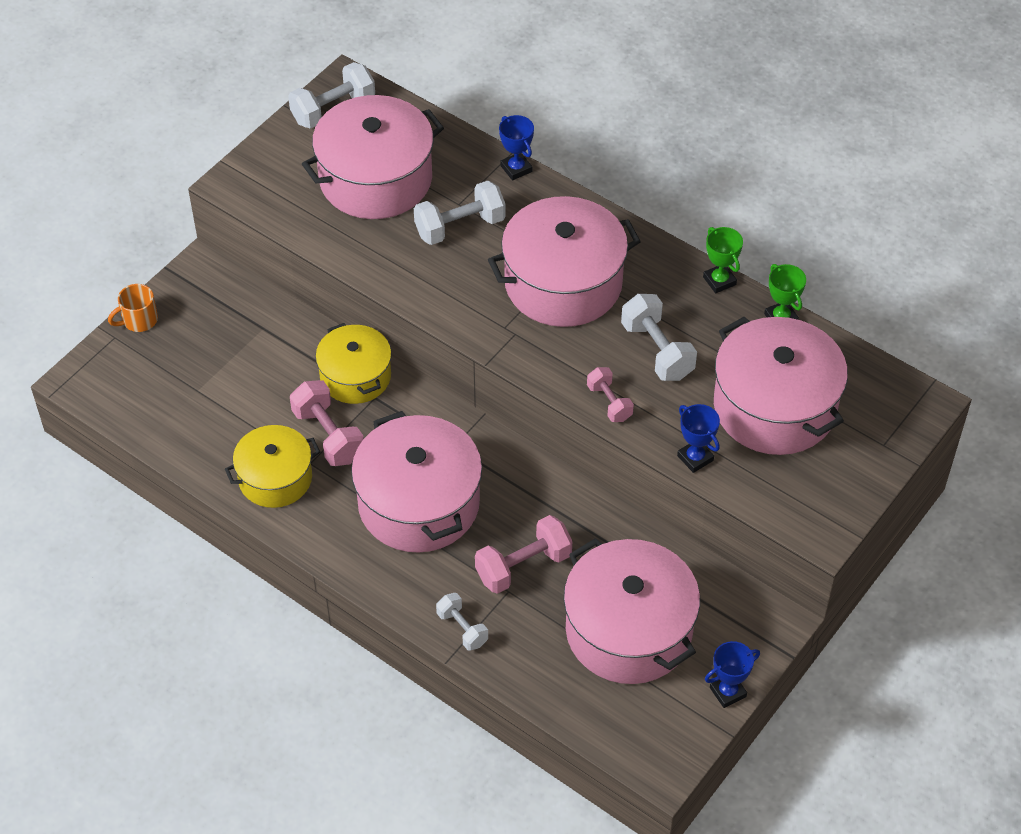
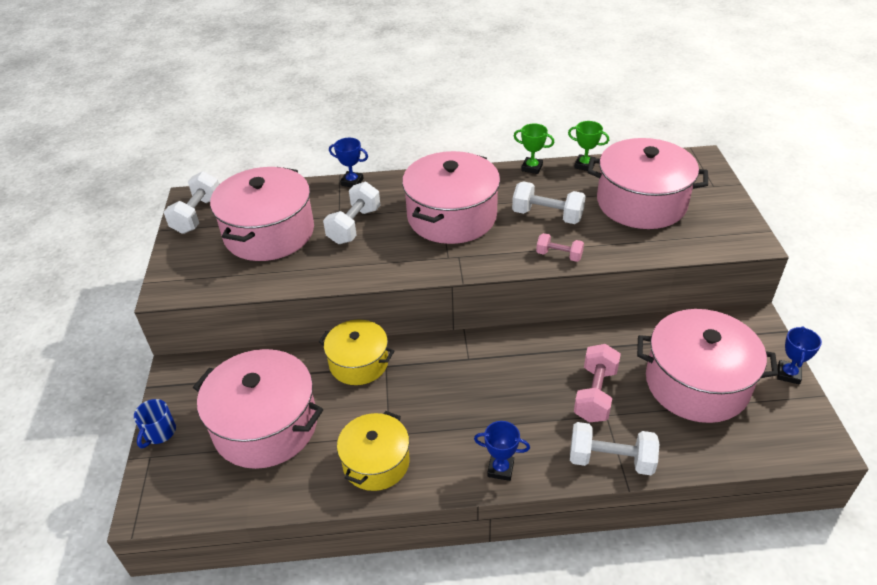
camera: 40 degrees left, 10 degrees down
orange mug [108,284,158,332] -> blue mug [134,399,176,449]
pink dumbbell [290,380,364,466] -> none
pink pot [351,411,482,553] -> pink pot moved to [193,349,323,469]
white dumbbell [436,593,488,651] -> white dumbbell [570,422,659,475], size x1.62
blue trophy [677,404,720,473] -> blue trophy moved to [474,421,530,481]

